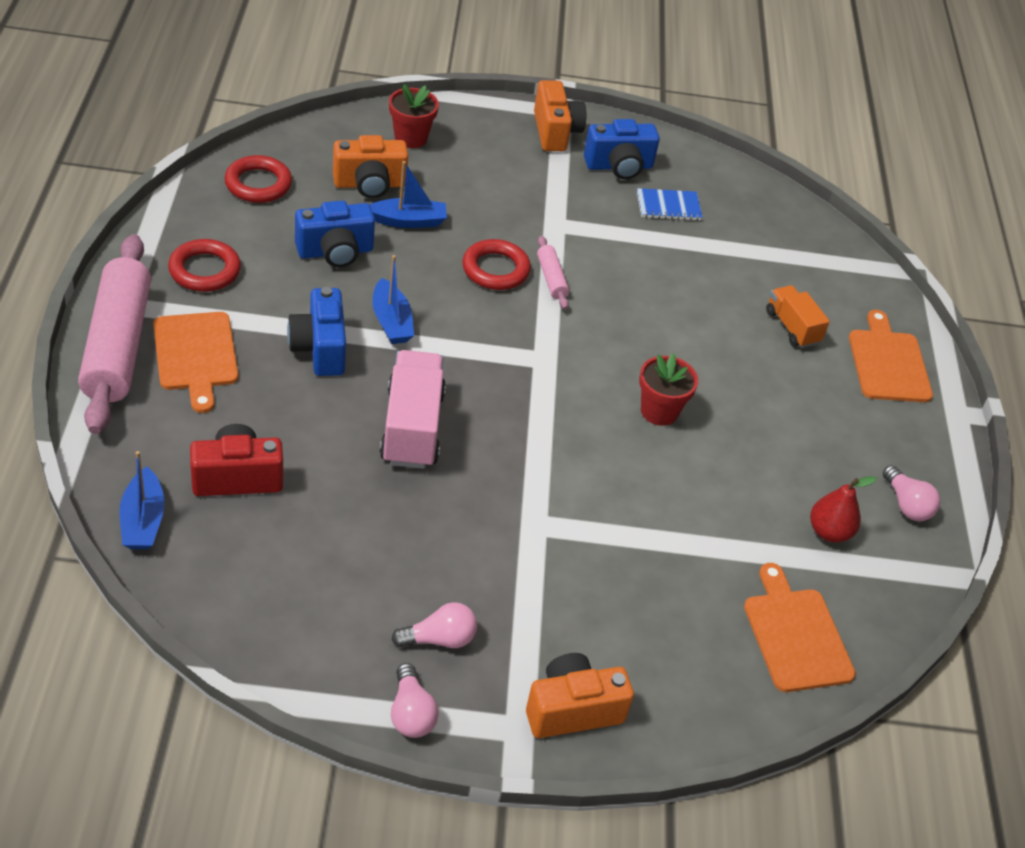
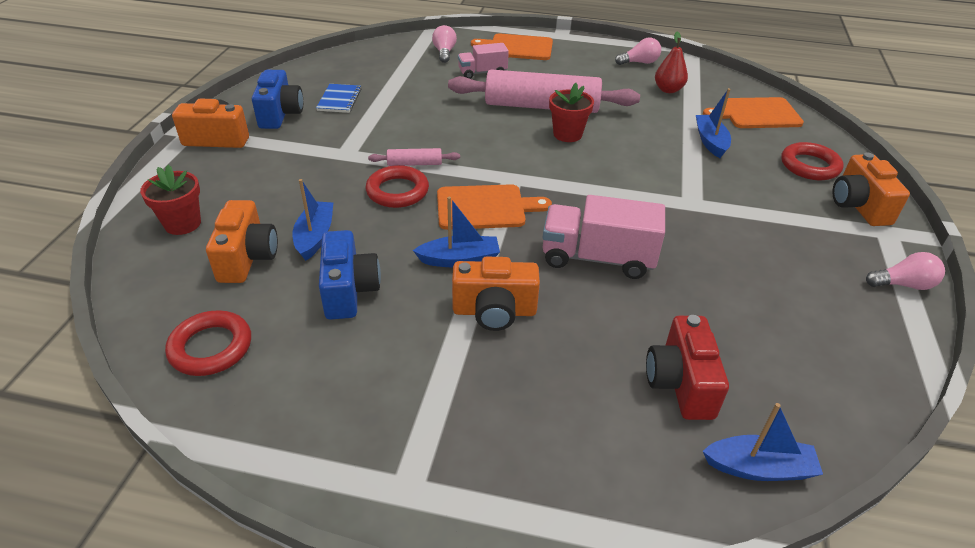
camera: 75 degrees left, 5 degrees down
pink rolling pin [78,234,151,434] -> pink rolling pin moved to [448,69,640,113]
orange cutting board [153,312,238,413] -> orange cutting board moved to [437,184,552,230]
red ring [168,239,241,292] -> red ring moved to [781,142,844,180]
blue camera [287,287,346,376] -> orange camera [452,257,540,331]
pink light bulb [391,602,477,648] -> pink light bulb moved to [432,25,457,63]
orange truck [766,285,830,348] -> pink truck [458,43,509,79]
none -> blue boat [696,88,731,158]

